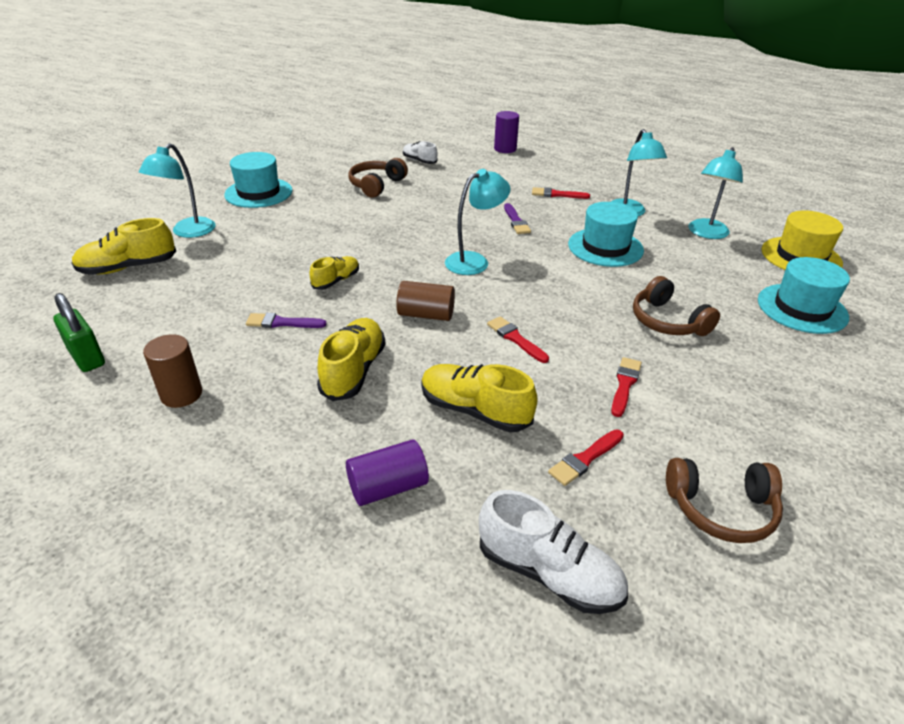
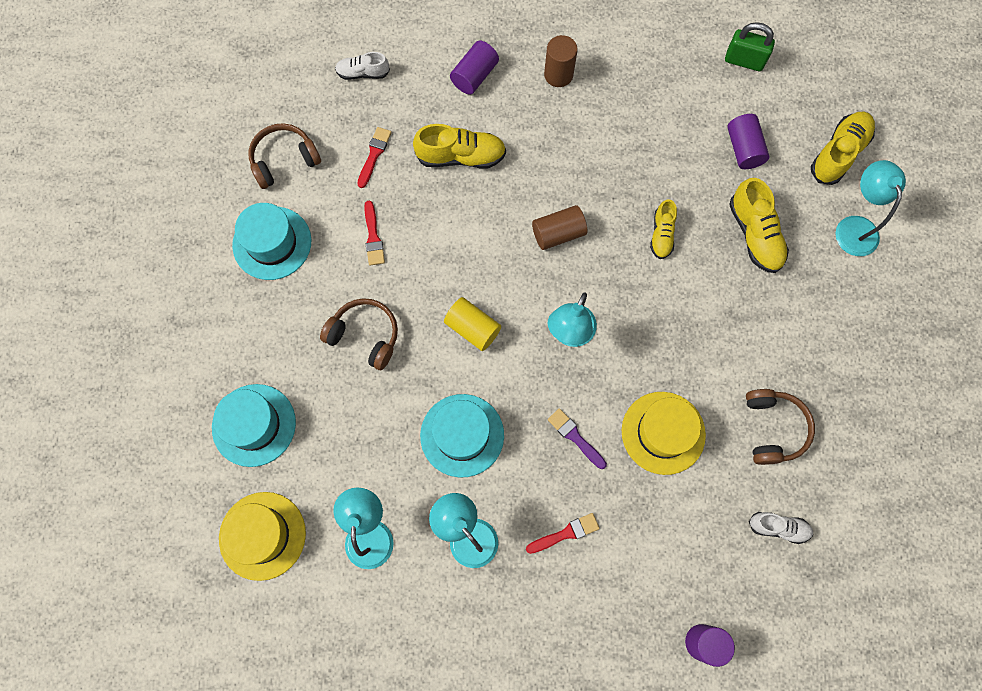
camera: 150 degrees right, 35 degrees up
brown cylinder [143,334,202,408] -> brown cylinder moved to [544,35,578,87]
turquoise hat [224,152,293,208] -> turquoise hat moved to [232,203,311,280]
purple brush [246,313,327,328] -> none
yellow shoe [317,318,386,401] -> yellow shoe moved to [729,178,789,273]
white shoe [479,490,628,614] -> white shoe [335,52,390,80], size x0.62
red brush [487,316,549,363] -> none
none -> yellow cylinder [444,297,501,351]
none -> yellow hat [622,392,706,475]
none -> purple cylinder [727,114,770,169]

